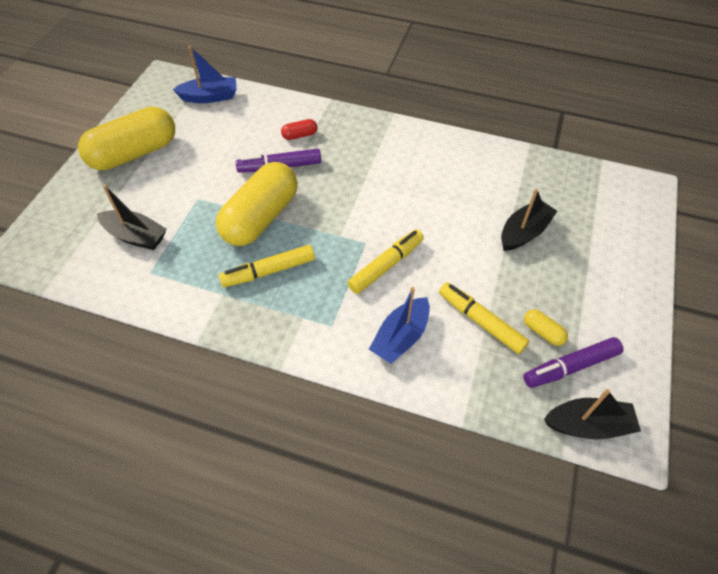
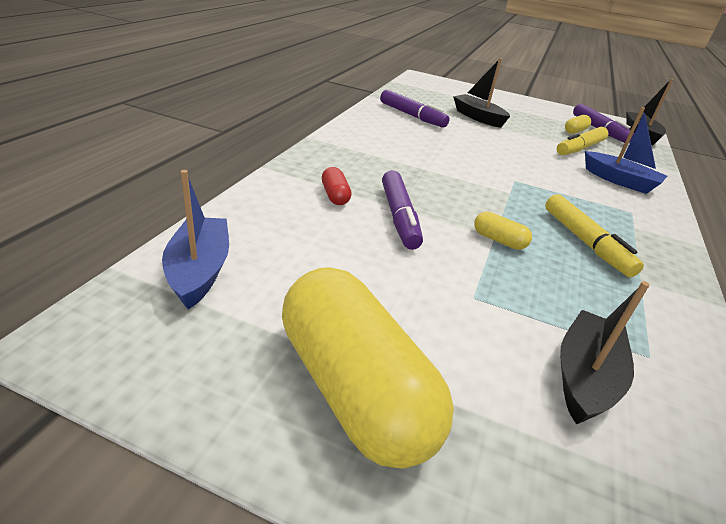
camera: 90 degrees left, 20 degrees down
yellow capsule [216,162,298,246] -> yellow capsule [474,211,532,250], size x0.40
yellow marker [347,229,424,294] -> none
none -> purple marker [380,90,450,128]

